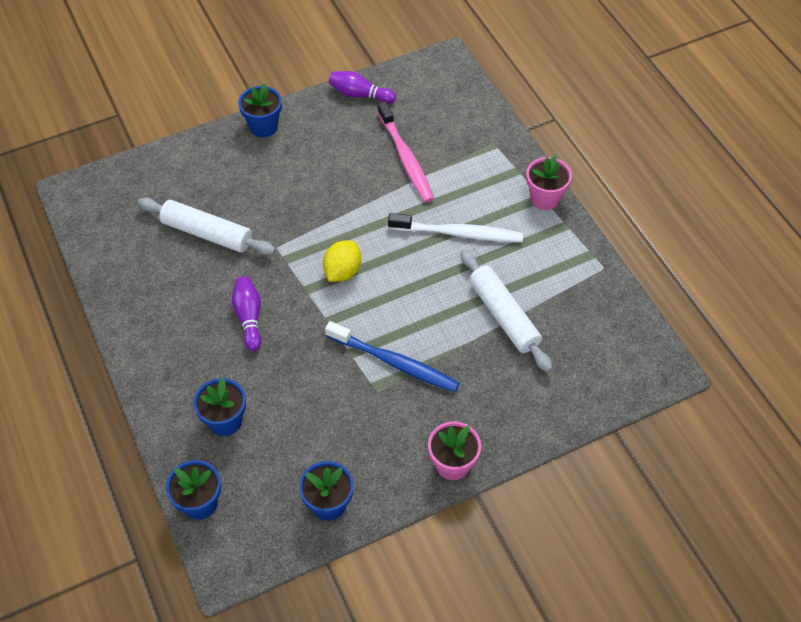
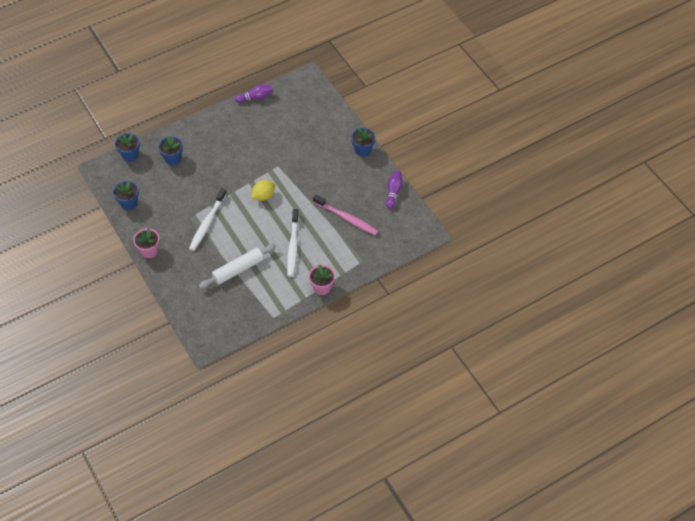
camera: 85 degrees right, 0 degrees up
white rolling pin [138,198,276,255] -> none
purple bowling pin [232,276,261,351] -> purple bowling pin moved to [235,85,273,103]
yellow lemon [323,240,361,282] -> yellow lemon turned 60 degrees counterclockwise [251,180,275,201]
blue toothbrush [325,321,460,392] -> white toothbrush [189,188,227,251]
pink toothbrush [378,101,434,203] -> pink toothbrush turned 120 degrees counterclockwise [313,194,378,236]

